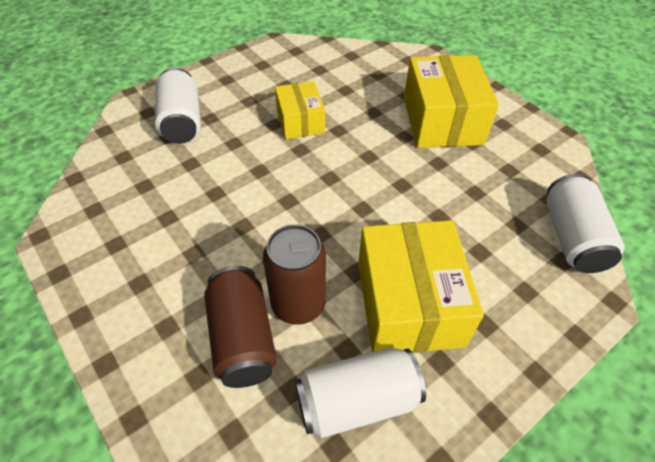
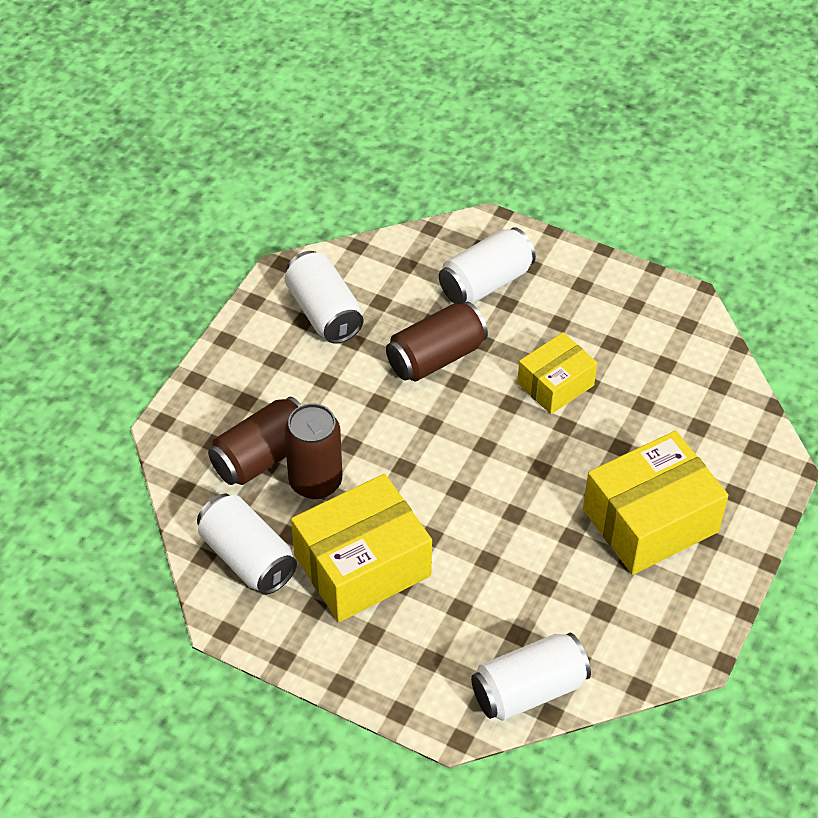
camera: 65 degrees right, 0 degrees up
none -> white can [285,251,363,344]
none -> brown can [386,302,488,381]

